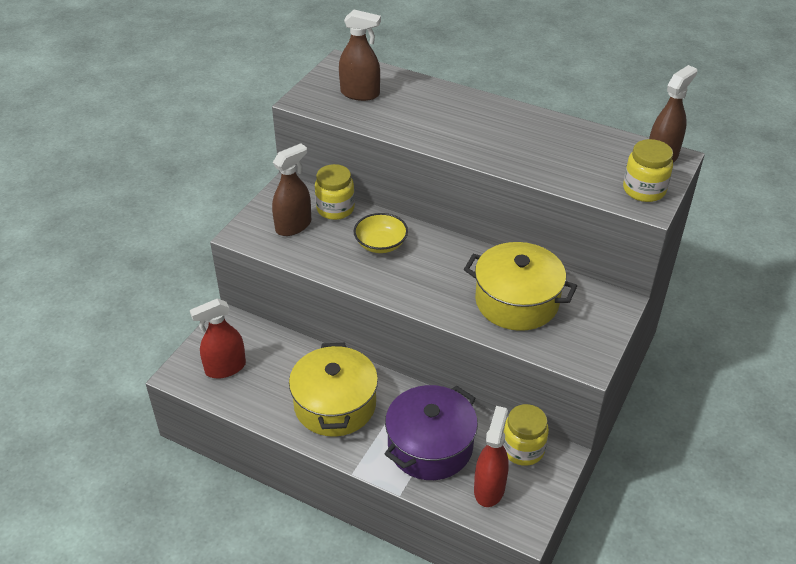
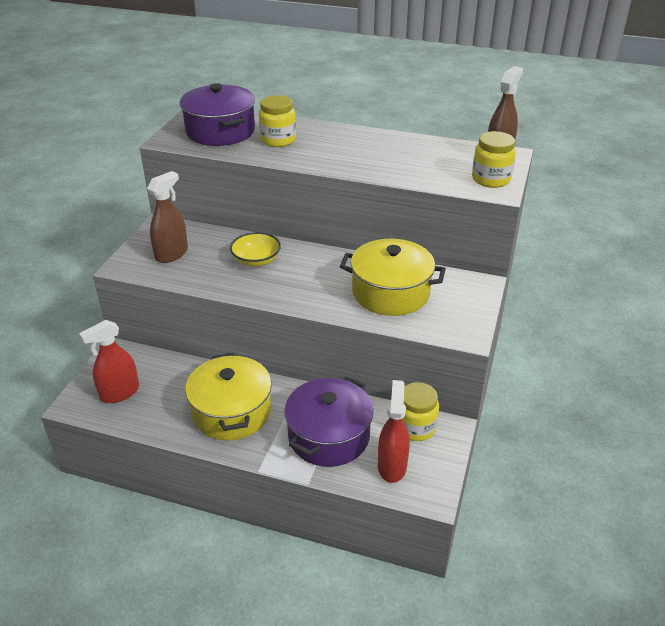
camera: 10 degrees left, 5 degrees down
yellow jar [315,164,355,220] -> yellow jar moved to [259,95,296,147]
brown spray bottle [339,10,381,101] -> purple pot [180,83,255,146]

